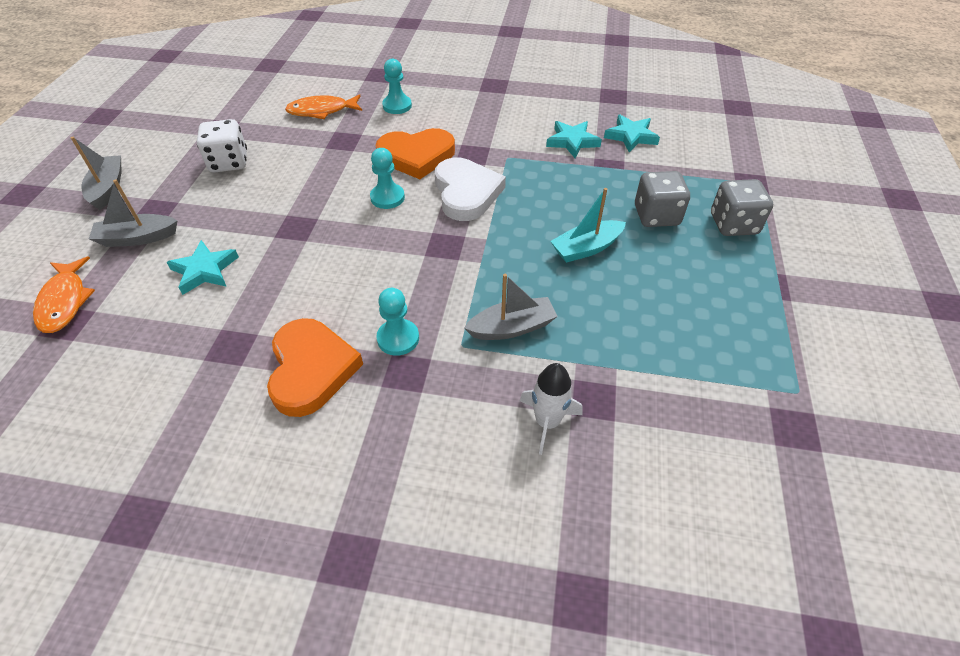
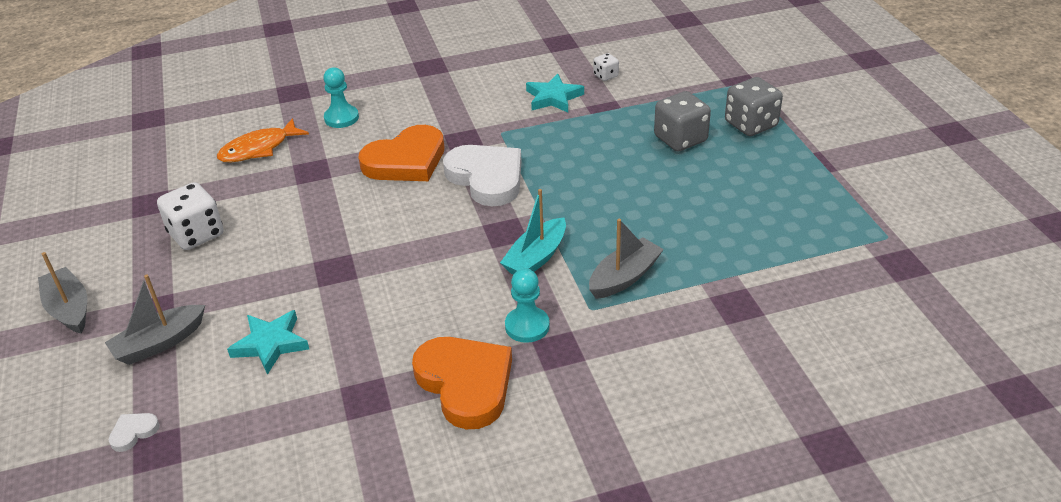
camera: 25 degrees left, 10 degrees down
orange fish [33,257,95,333] -> white heart [109,413,160,452]
turquoise pawn [370,148,405,209] -> none
white rocket [520,363,583,455] -> none
turquoise boat [550,188,626,263] -> turquoise boat moved to [500,189,566,275]
turquoise star [604,115,660,153] -> white dice [593,53,619,81]

